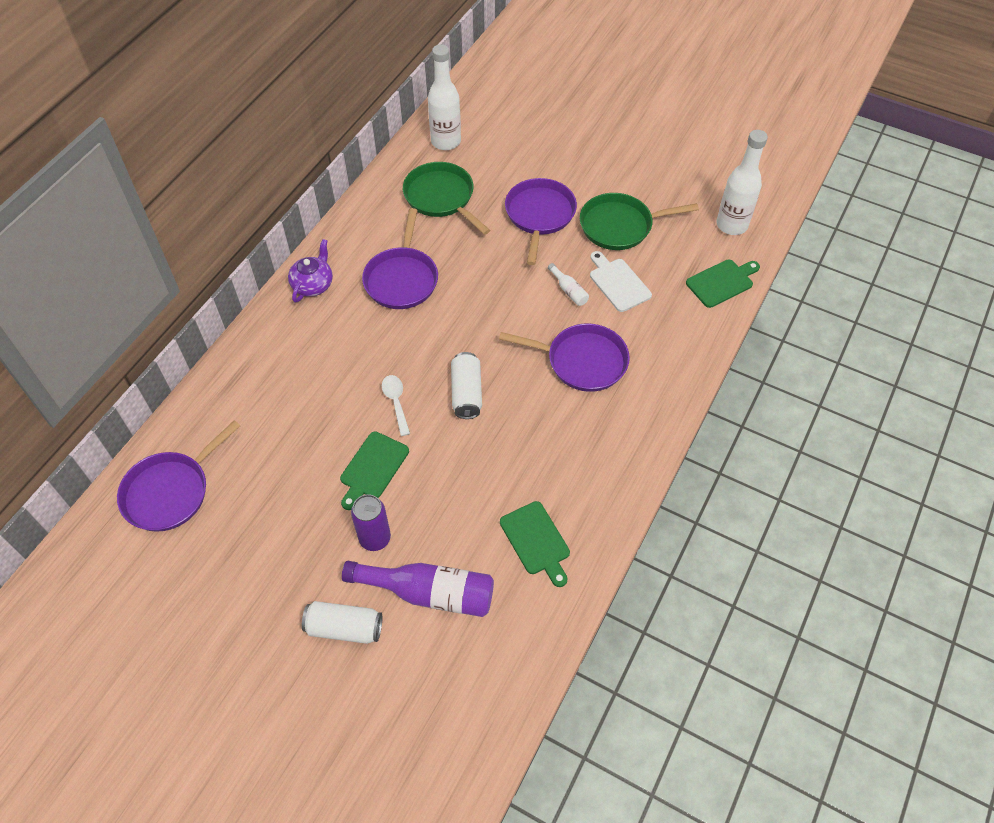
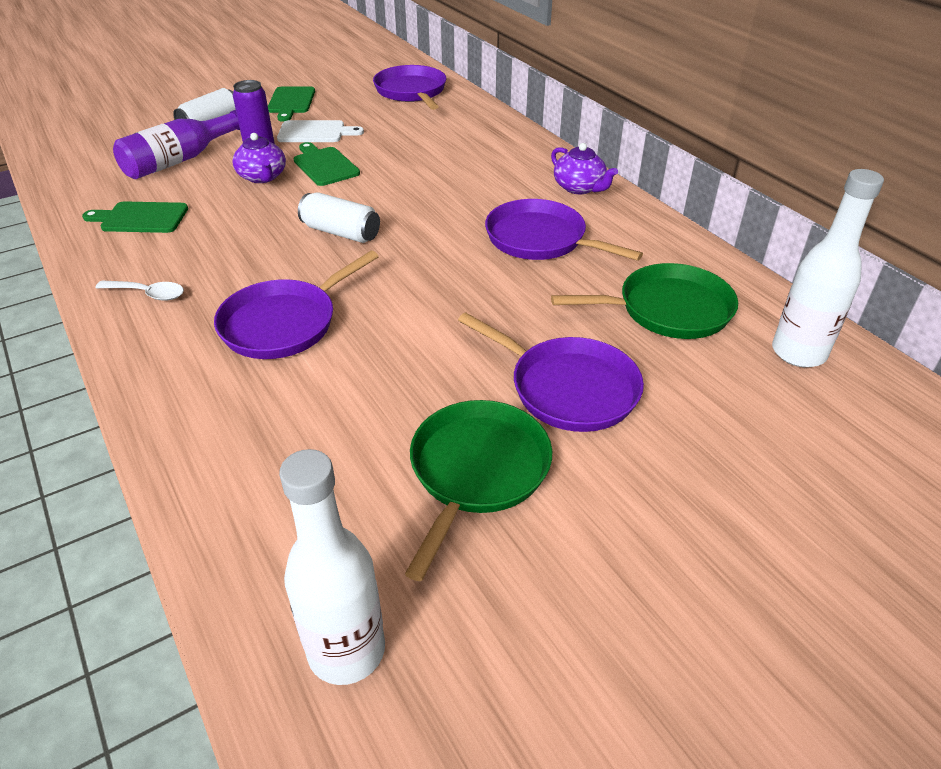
camera: 120 degrees right, 15 degrees down
white spoon [382,375,410,436] -> white spoon moved to [95,281,184,301]
white bottle [548,263,589,306] -> none
white cutting board [590,251,652,312] -> white cutting board moved to [277,120,364,142]
green cutting board [686,259,760,308] -> green cutting board moved to [268,86,315,122]
none -> purple teapot [232,133,286,183]

